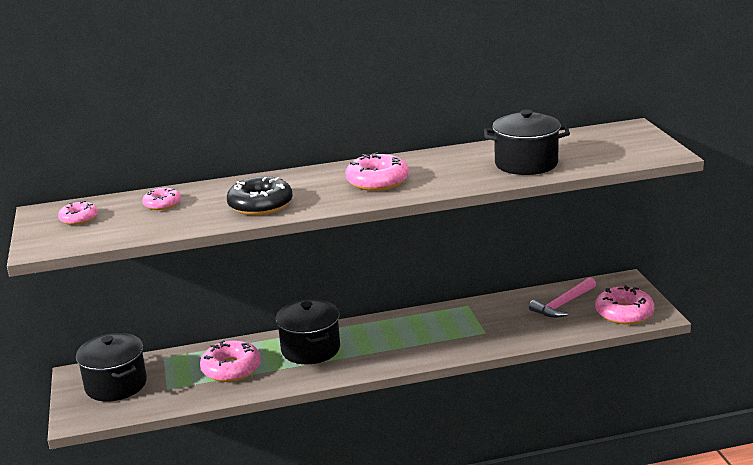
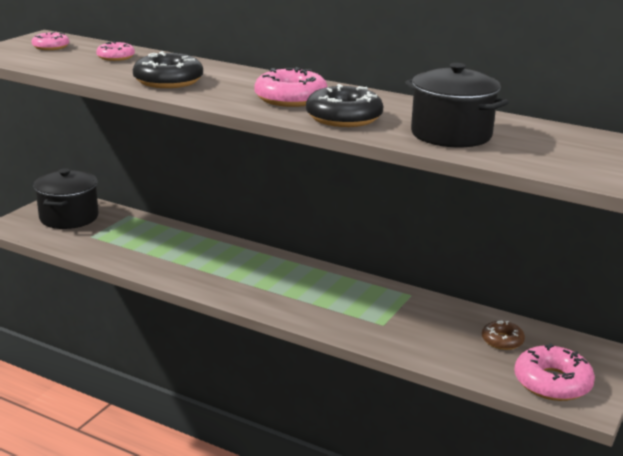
camera: 40 degrees right, 0 degrees up
pink donut [200,340,261,382] -> none
black pot [276,299,340,364] -> none
pink hammer [529,277,596,318] -> brown donut [482,321,525,350]
none -> black donut [306,84,383,127]

